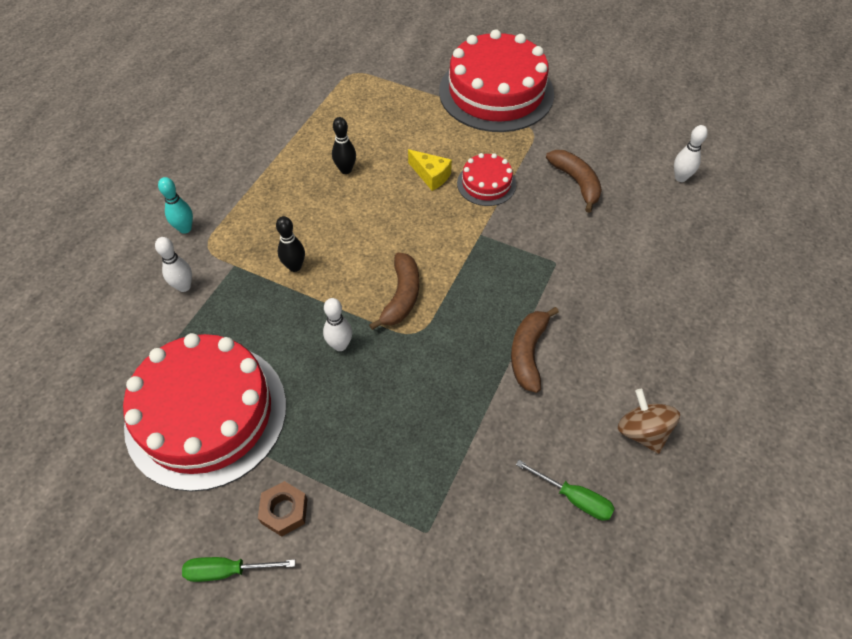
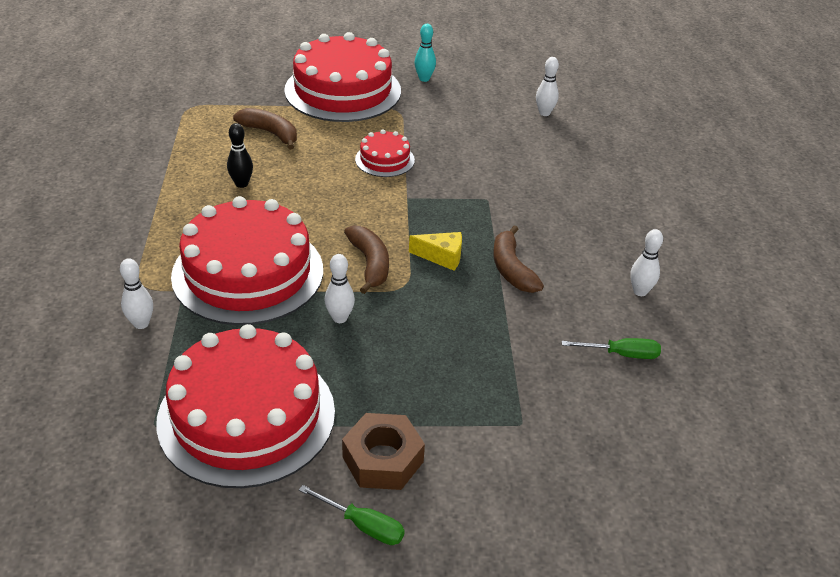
camera: 30 degrees left, 15 degrees down
turquoise bowling pin [158,177,193,234] -> turquoise bowling pin moved to [414,24,436,82]
green screwdriver [182,557,295,582] -> green screwdriver turned 120 degrees counterclockwise [299,485,405,545]
brown nut [258,481,308,537] -> brown nut [342,413,425,490], size x1.53
black bowling pin [276,216,305,272] -> red cake [171,196,323,325]
yellow cheese [408,149,452,191] -> yellow cheese moved to [409,232,462,271]
brown banana [546,150,602,213] -> brown banana moved to [233,108,297,150]
brown spinning top [618,389,680,454] -> white bowling pin [630,229,663,296]

